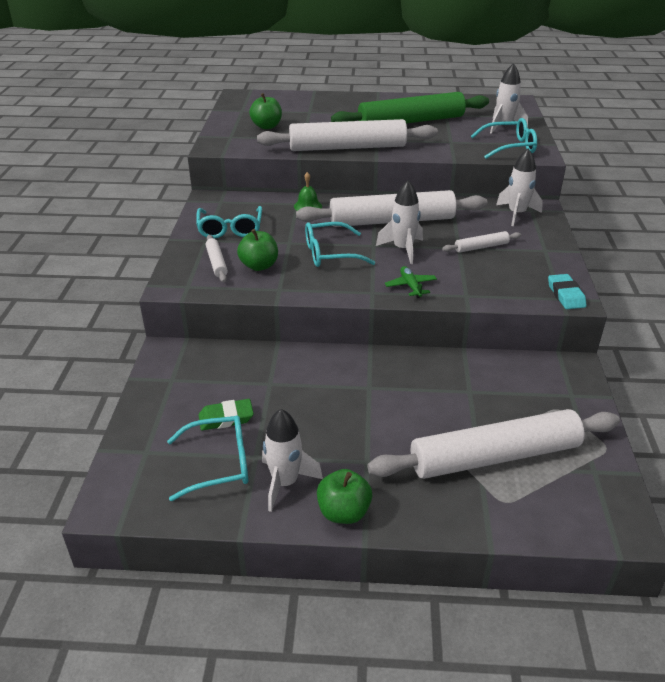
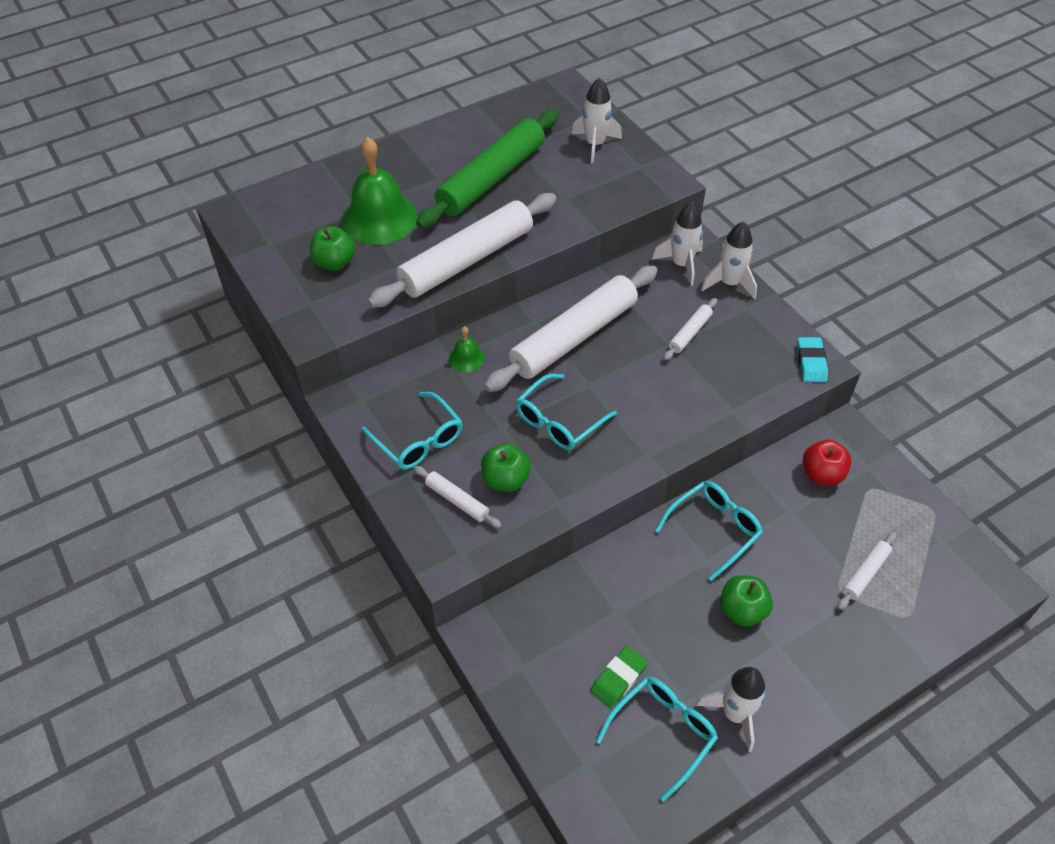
camera: 35 degrees left, 15 degrees up
green apple [317,469,372,524] -> green apple moved to [720,575,773,626]
white rolling pin [367,409,620,479] -> white rolling pin [838,532,896,610], size x0.43
white rocket [376,181,423,264] -> white rocket moved to [701,221,757,299]
green plane [385,266,437,298] -> none
turquoise glasses [471,118,537,159] -> turquoise glasses moved to [655,481,763,581]
turquoise eraser [548,274,586,309] -> turquoise eraser turned 45 degrees clockwise [797,337,828,382]
none -> green bell [342,137,418,245]
none -> red apple [803,440,852,485]

